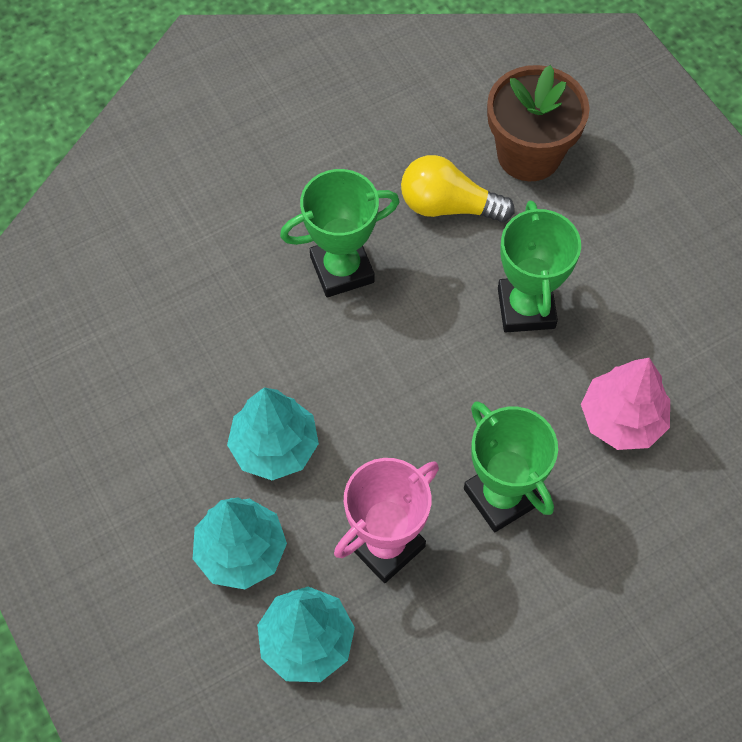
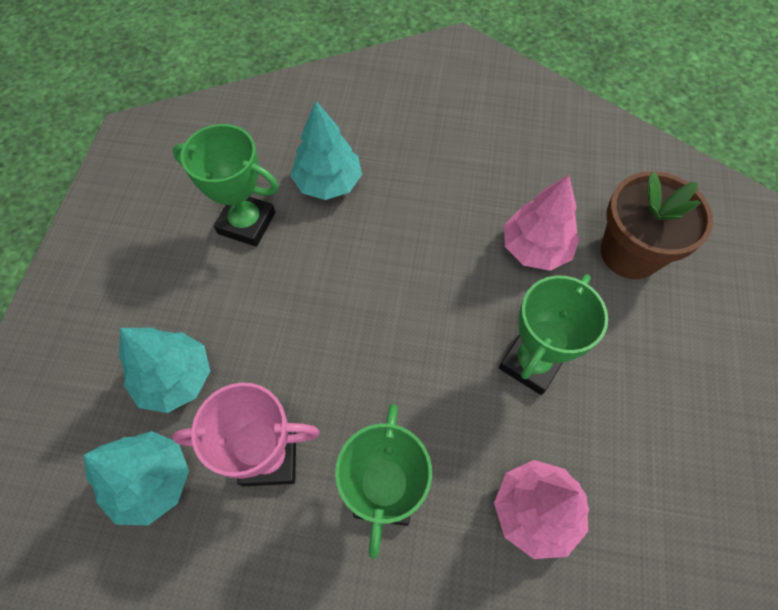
camera: 40 degrees right, 0 degrees up
turquoise tree [227,387,319,480] -> turquoise tree moved to [291,101,362,200]
green trophy [280,169,400,297] -> green trophy moved to [173,124,279,247]
yellow light bulb [401,155,515,222] -> pink tree [504,175,579,271]

